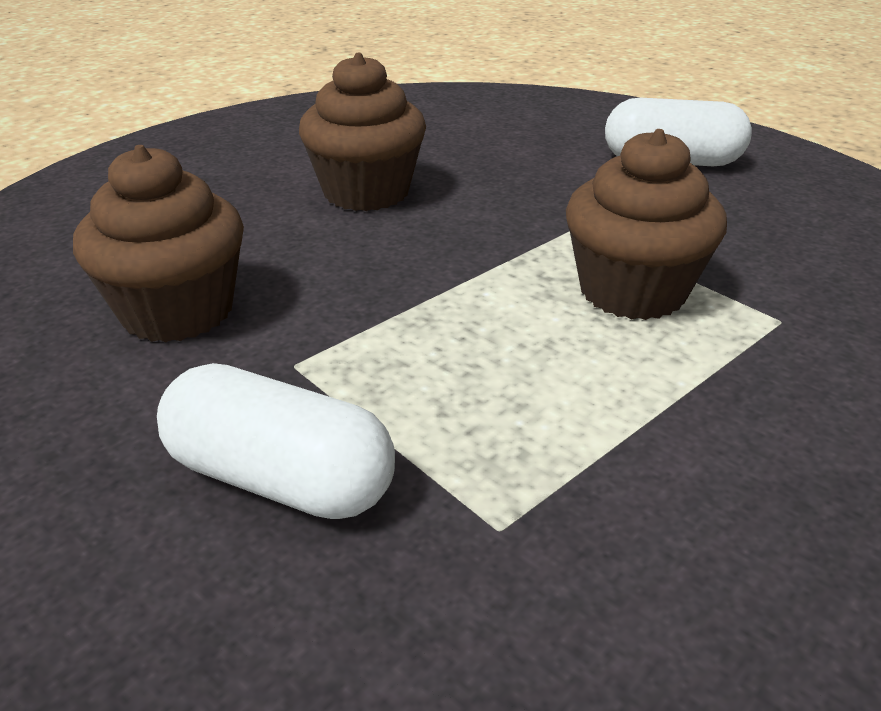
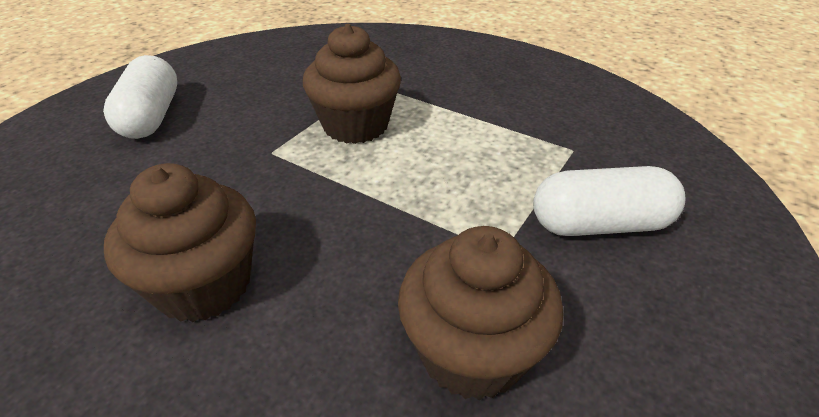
camera: 105 degrees left, 5 degrees up
white capsule [157,363,395,519] -> white capsule turned 75 degrees clockwise [533,166,686,236]

